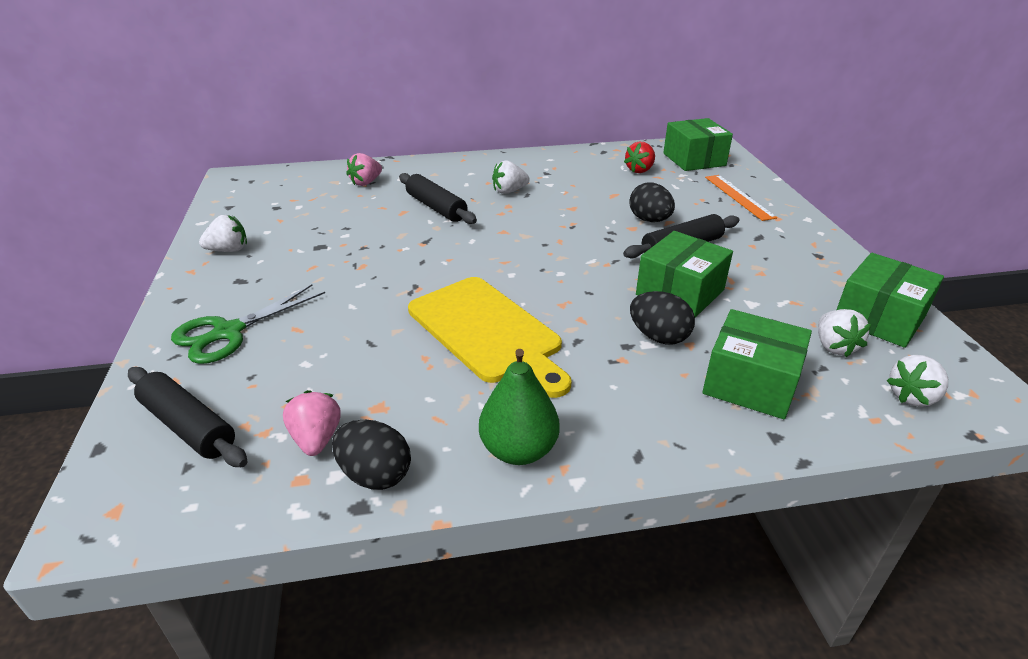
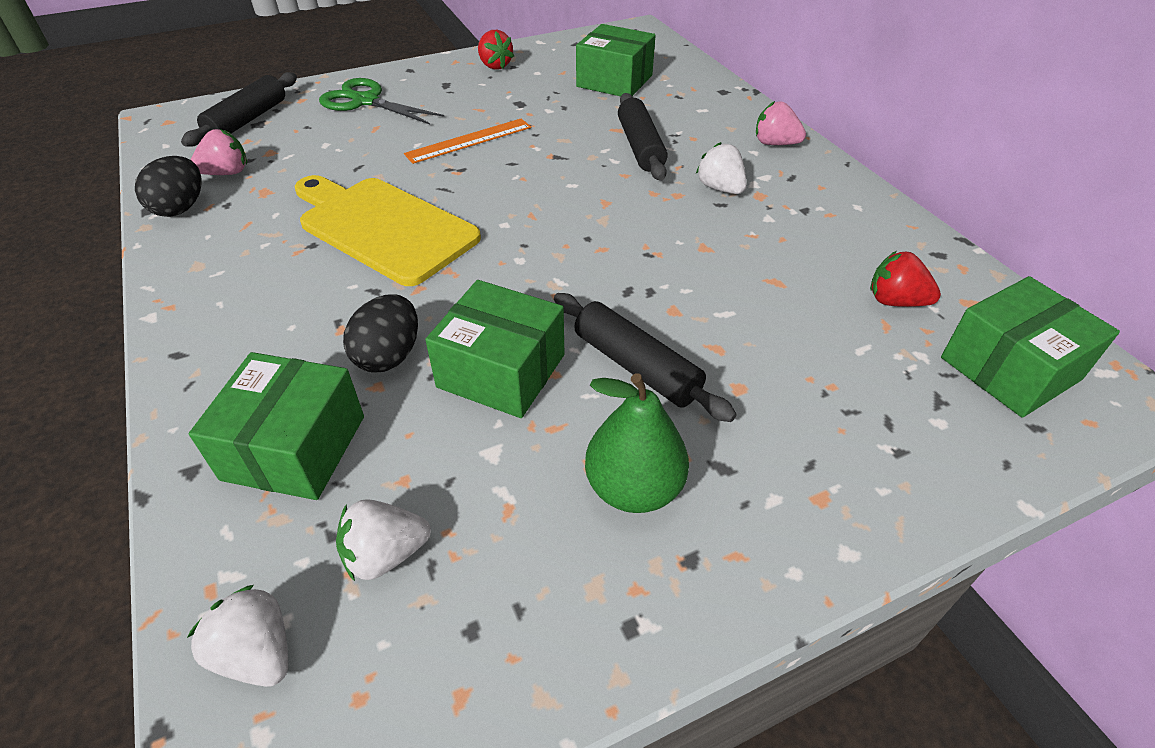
camera: 75 degrees right, 10 degrees up
white strawberry [199,215,247,252] -> red strawberry [478,30,514,70]
pink strawberry [346,153,382,186] -> pink strawberry moved to [756,101,806,145]
black rolling pin [399,173,477,224] -> black rolling pin turned 45 degrees counterclockwise [618,93,668,181]
yellow cutting board [408,277,572,398] -> yellow cutting board turned 90 degrees clockwise [295,175,481,286]
green pear [479,349,560,465] -> green pear moved to [585,373,689,513]
black egg [629,182,675,222] -> none
orange ruler [705,175,777,221] -> orange ruler moved to [404,118,531,164]
green box [836,253,944,348] -> green box moved to [576,24,656,96]

